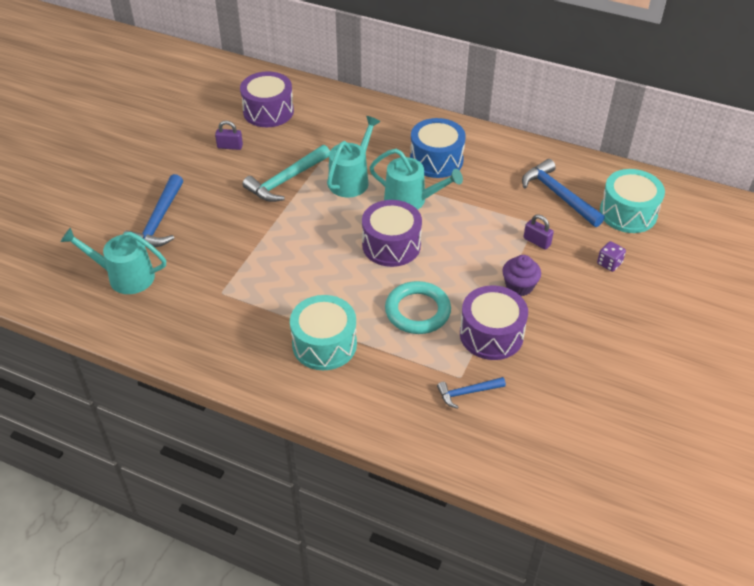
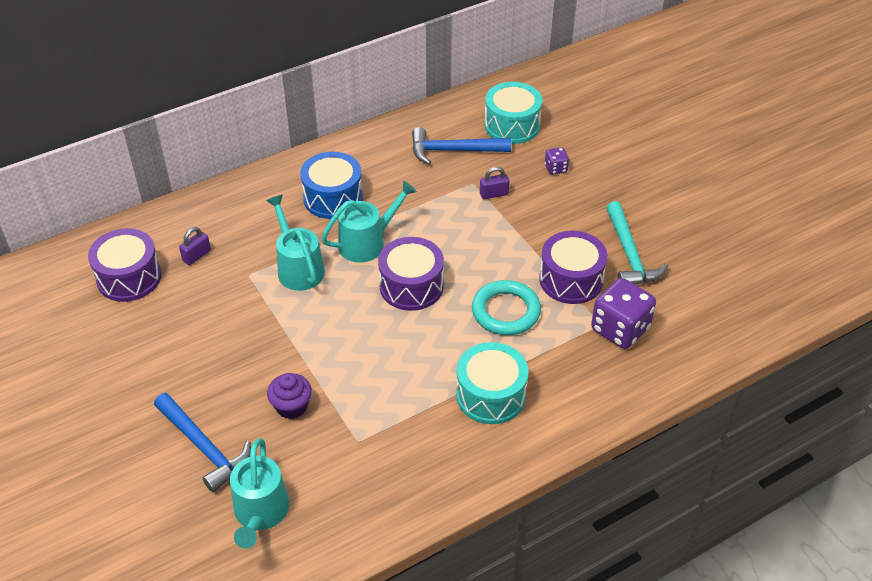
camera: 55 degrees left, 0 degrees up
turquoise watering can [61,228,166,294] -> turquoise watering can turned 45 degrees counterclockwise [230,438,289,549]
purple padlock [215,121,243,150] -> purple padlock moved to [179,227,211,265]
turquoise hammer [242,145,330,202] -> turquoise hammer moved to [606,201,668,285]
blue hammer [437,377,506,409] -> purple dice [591,278,656,349]
purple cupcake [502,255,541,296] -> purple cupcake moved to [267,373,312,419]

